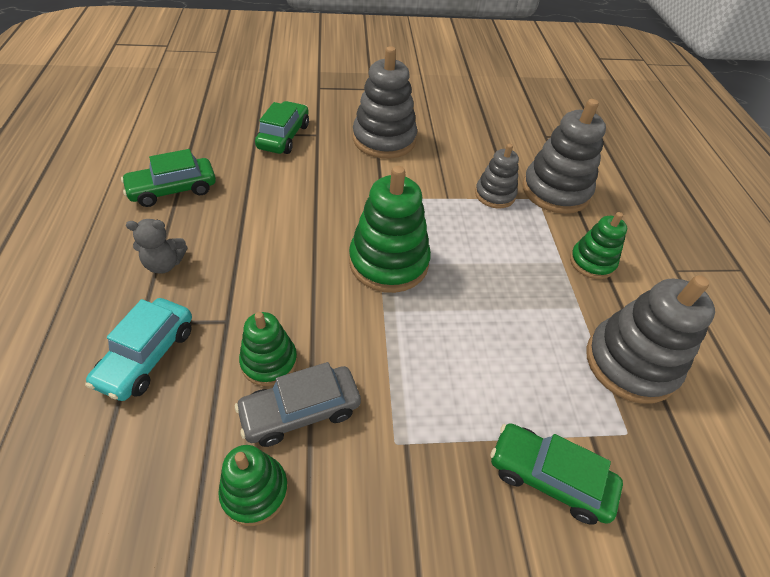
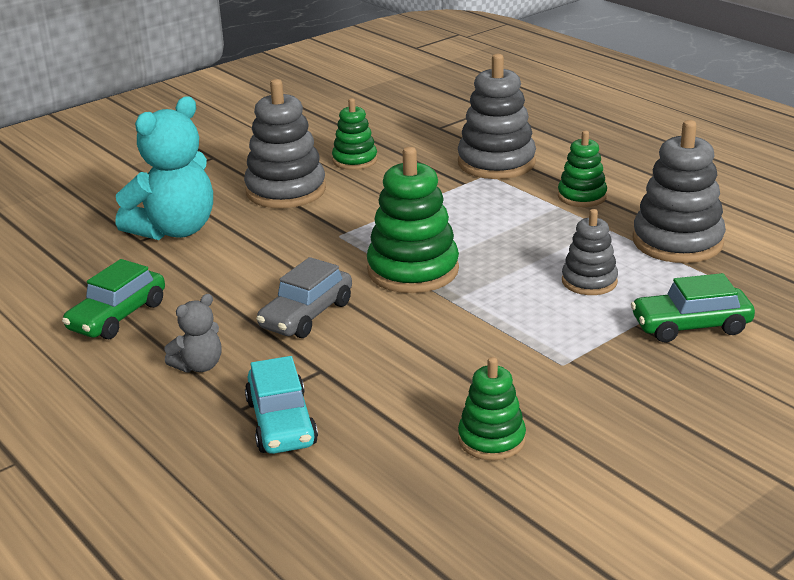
camera: 30 degrees left, 20 degrees down
grey car [235,362,361,447] -> grey car moved to [256,257,352,338]
green stacking toy [239,312,297,386] -> green stacking toy moved to [332,98,377,170]
green car [255,101,309,154] -> turquoise teddy bear [115,96,213,240]
grey stacking toy [475,144,519,208] -> grey stacking toy moved to [562,209,618,295]

